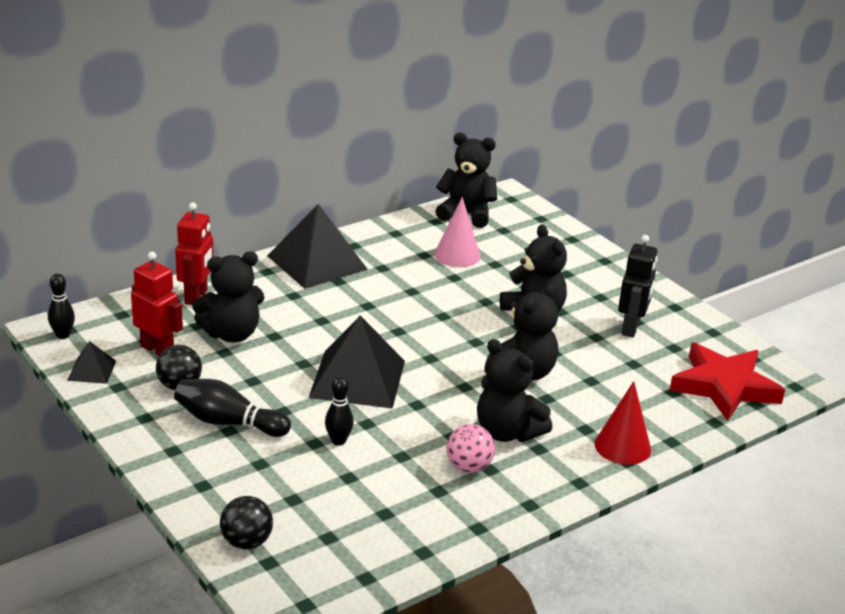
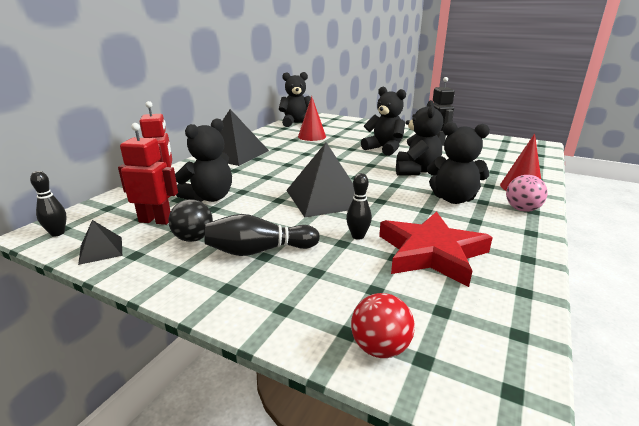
camera: 25 degrees left, 5 degrees down
black ball [220,496,273,549] -> red ball [351,293,415,358]
pink cone [434,197,481,267] -> red cone [298,96,326,141]
pink ball [446,424,495,473] -> pink ball moved to [506,175,548,212]
red star [670,343,785,421] -> red star moved to [379,211,493,287]

